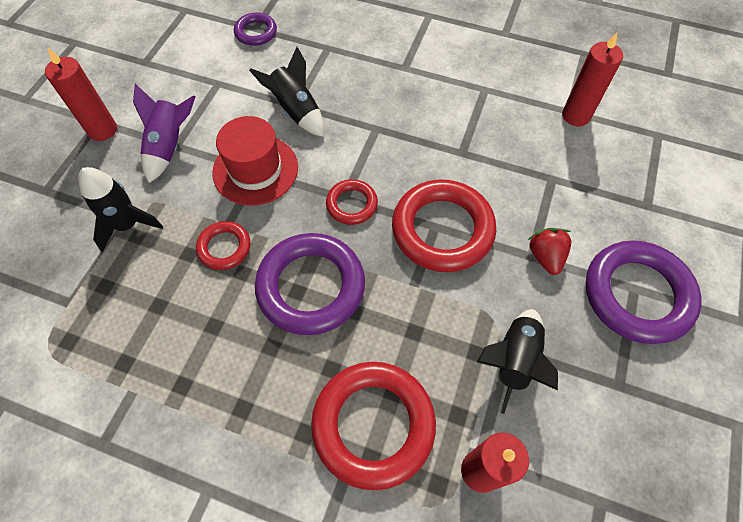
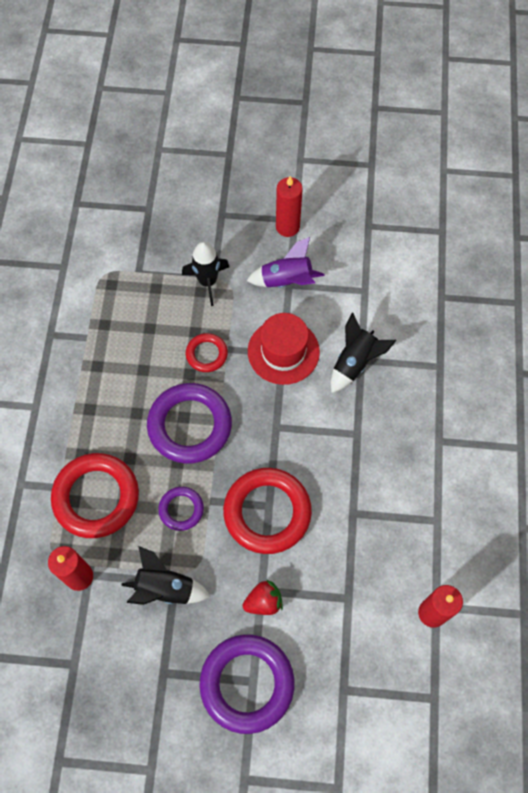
camera: 75 degrees right, 5 degrees up
purple ring [234,13,277,46] -> purple ring moved to [158,487,204,531]
red ring [326,179,378,225] -> none

